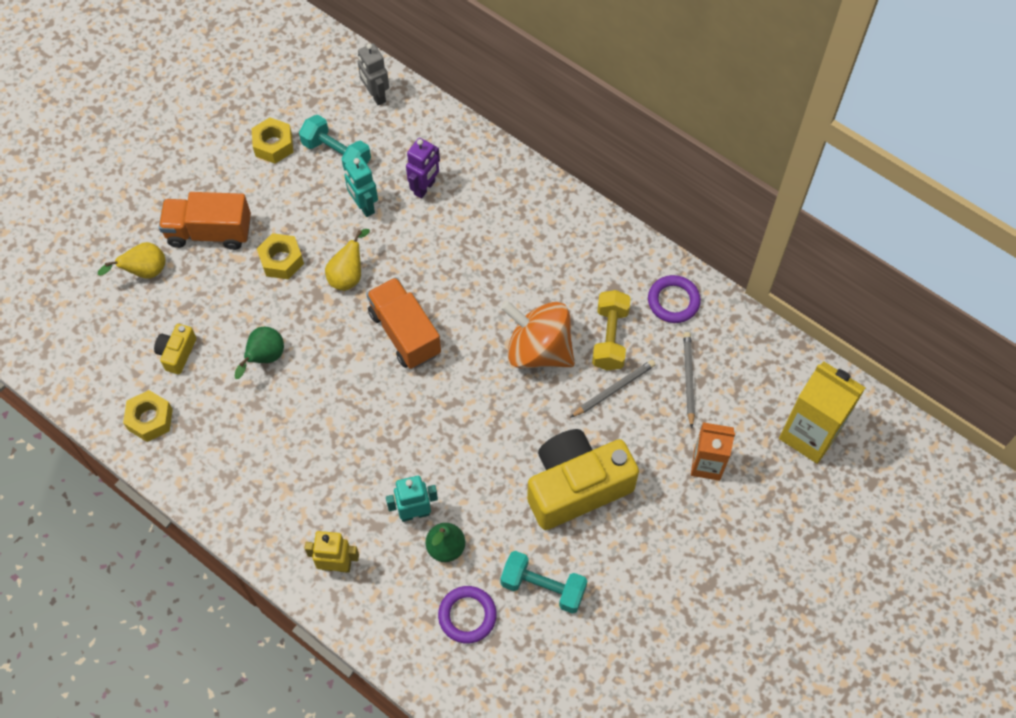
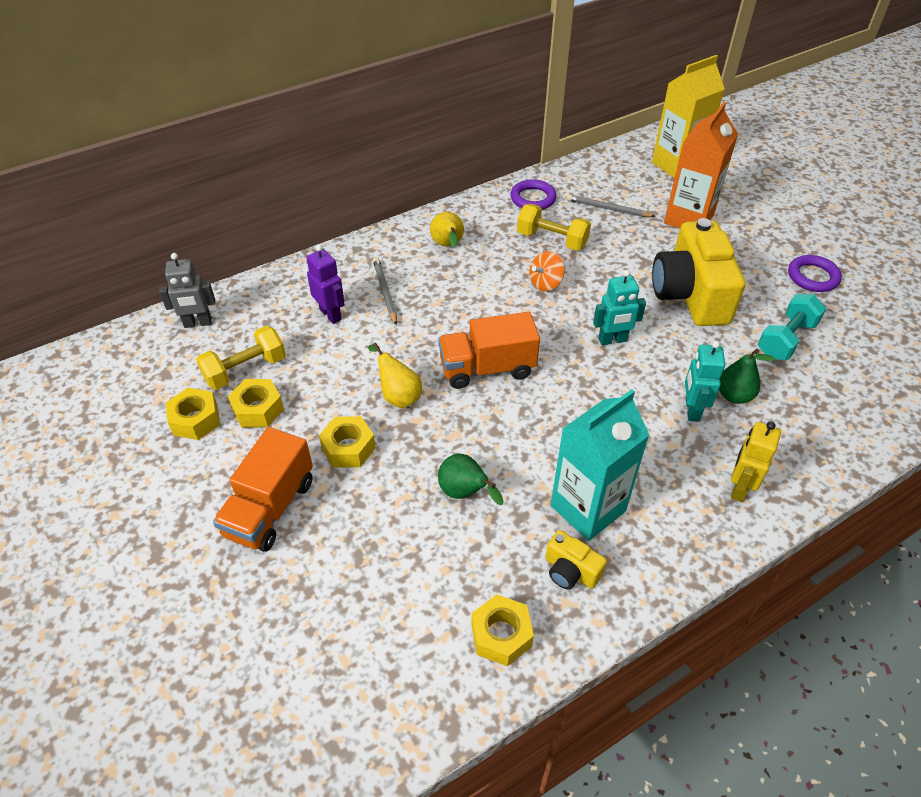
camera: 70 degrees left, 15 degrees down
yellow pear [98,242,165,279] -> yellow pear moved to [430,212,464,247]
yellow camera [154,324,196,374] -> yellow camera moved to [545,530,607,590]
turquoise dumbbell [299,115,371,171] -> yellow dumbbell [196,326,286,390]
turquoise robot [344,157,378,217] -> turquoise robot moved to [593,270,646,345]
purple ring [438,586,497,643] -> purple ring moved to [788,255,842,292]
orange spinning top [501,301,575,368] -> orange spinning top [529,251,565,291], size x0.52
grey pencil [570,360,656,418] -> grey pencil moved to [373,257,397,325]
orange carton [691,422,735,481] -> orange carton [664,102,738,229], size x1.55
none -> yellow nut [228,379,284,427]
none -> turquoise carton [551,389,649,541]

